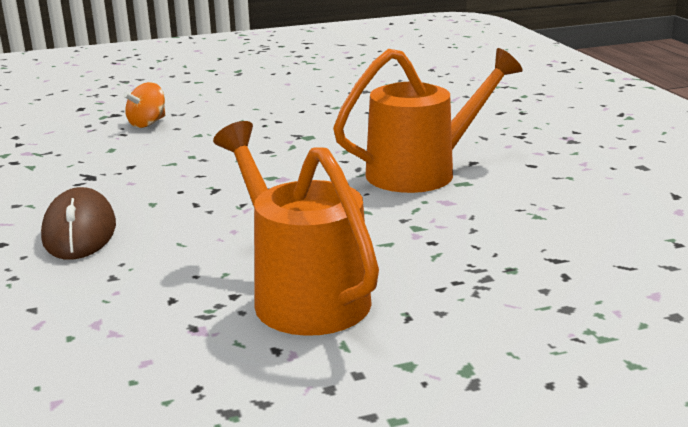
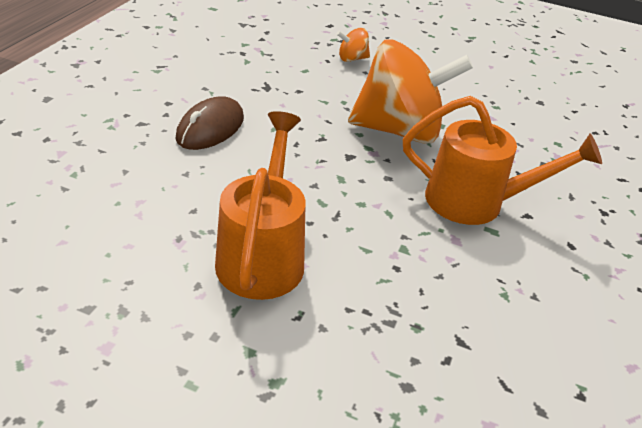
camera: 35 degrees right, 15 degrees up
none -> orange spinning top [348,39,473,144]

